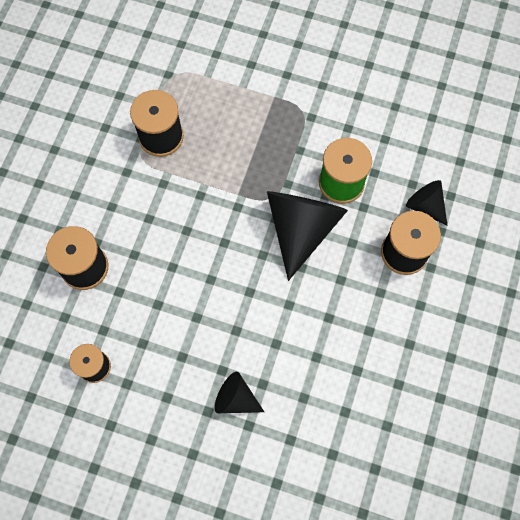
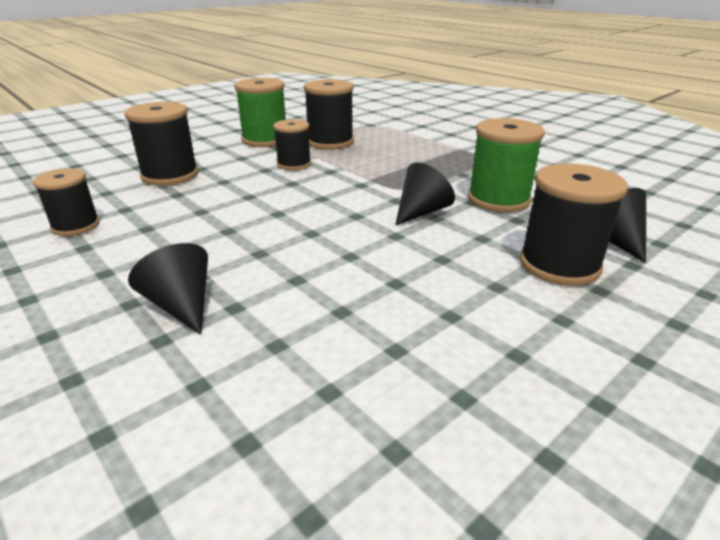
camera: 30 degrees right, 40 degrees down
black cone [267,191,348,281] -> black cone [395,162,455,226], size x0.52
none -> green spool [234,78,286,147]
none -> black spool [273,119,311,170]

